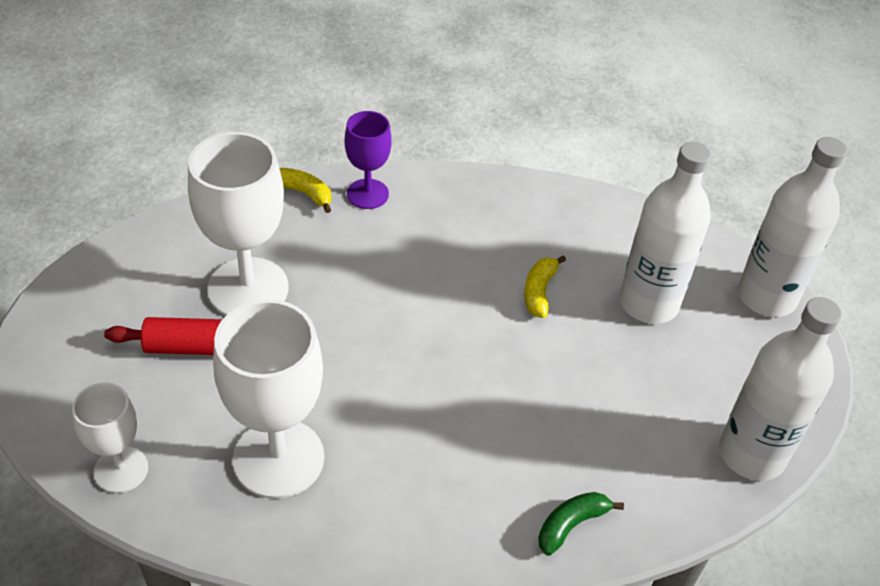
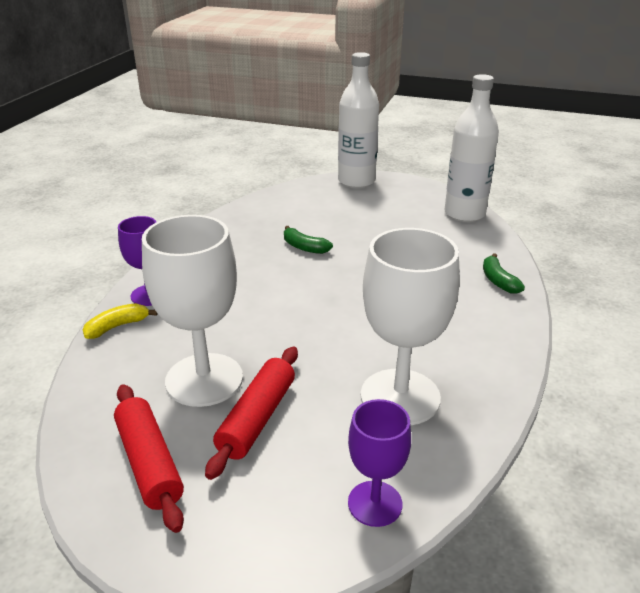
camera: 65 degrees left, 15 degrees down
white goblet [72,383,148,493] -> purple goblet [348,399,411,527]
yellow banana [524,255,566,318] -> green banana [284,226,333,254]
white bottle [619,142,711,324] -> none
none -> red rolling pin [114,384,184,533]

